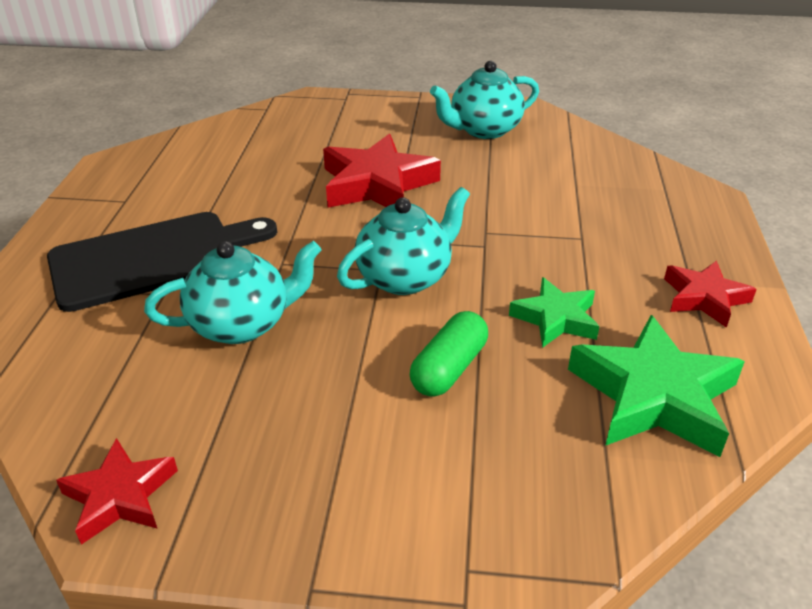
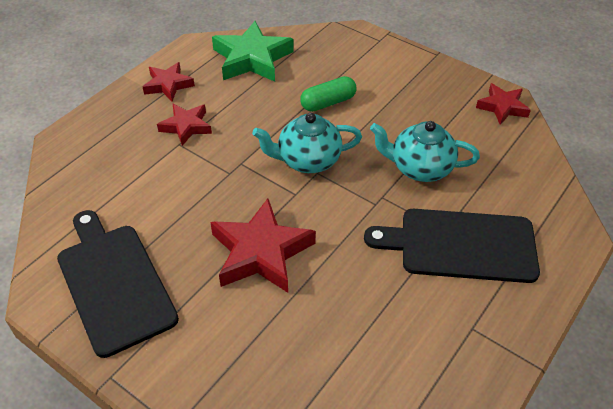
camera: 150 degrees left, 10 degrees up
turquoise teapot [430,61,539,139] -> black cutting board [57,210,179,358]
green star [509,277,600,348] -> none
none -> red star [157,104,212,146]

